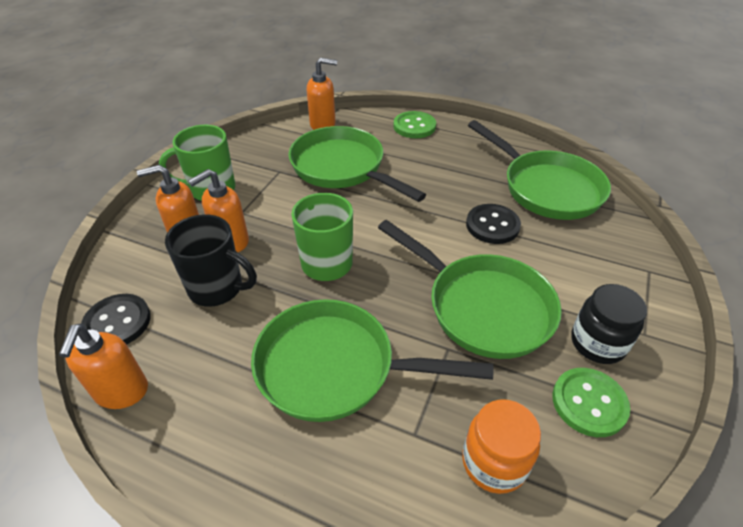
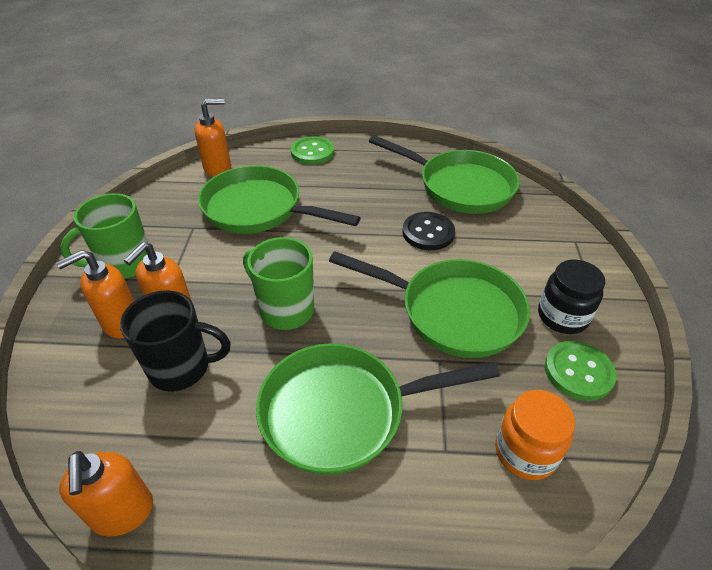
camera: 20 degrees left, 0 degrees up
black button [81,294,151,344] -> none

